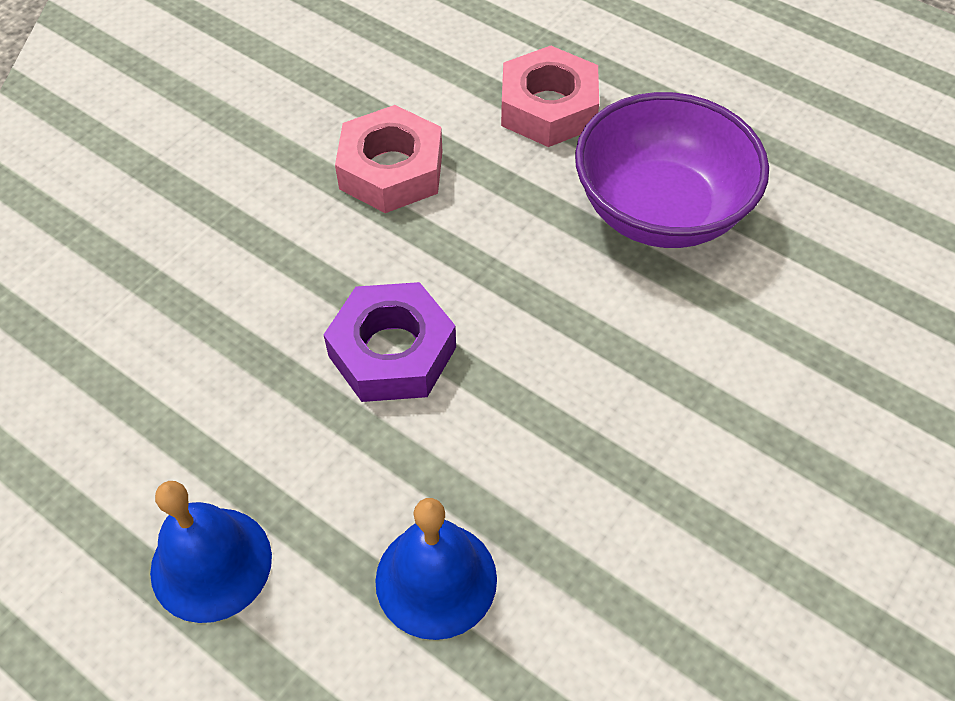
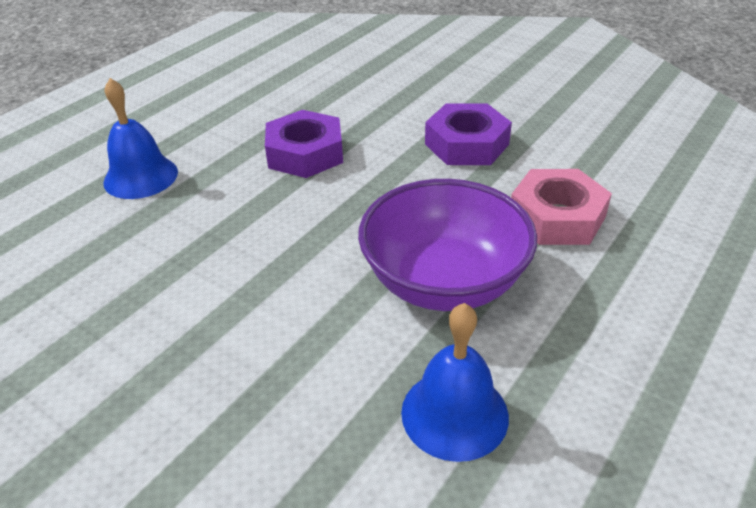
camera: 90 degrees right, 15 degrees down
blue bell [150,481,272,623] -> blue bell moved to [401,303,509,462]
pink nut [335,105,442,213] -> purple nut [425,103,512,165]

